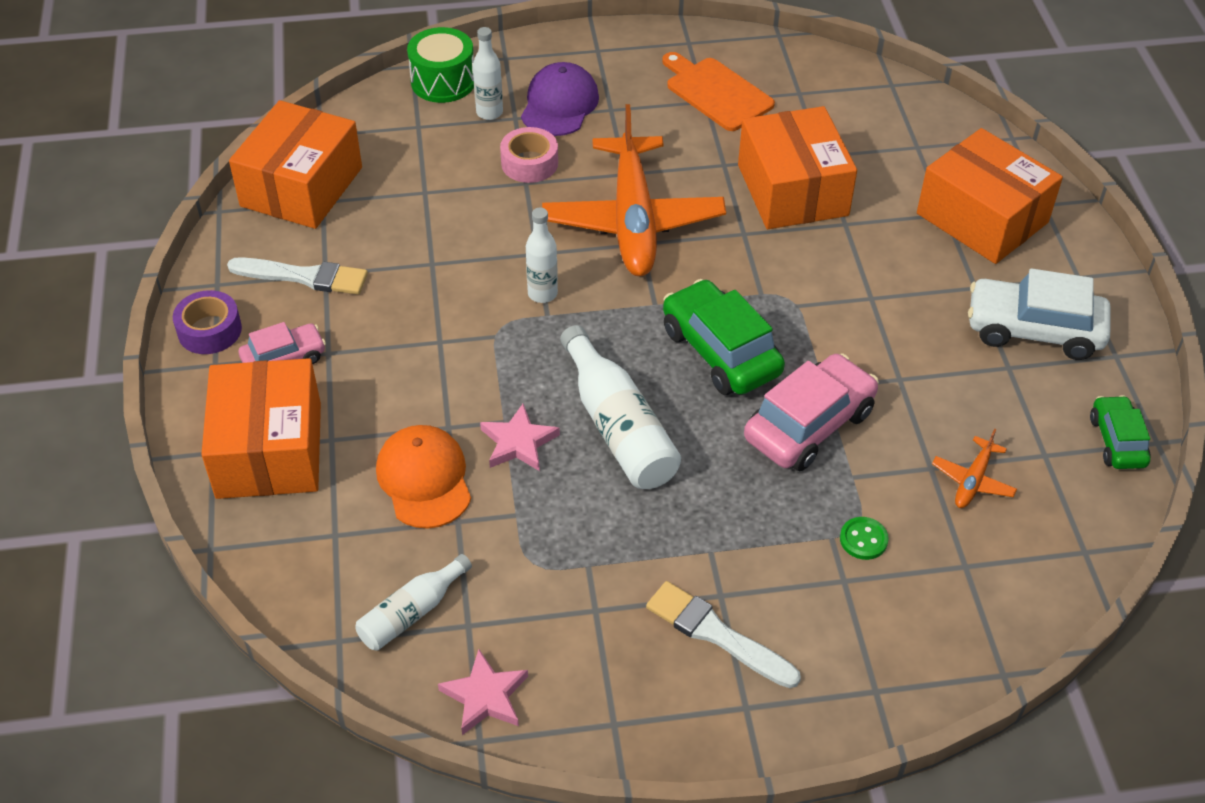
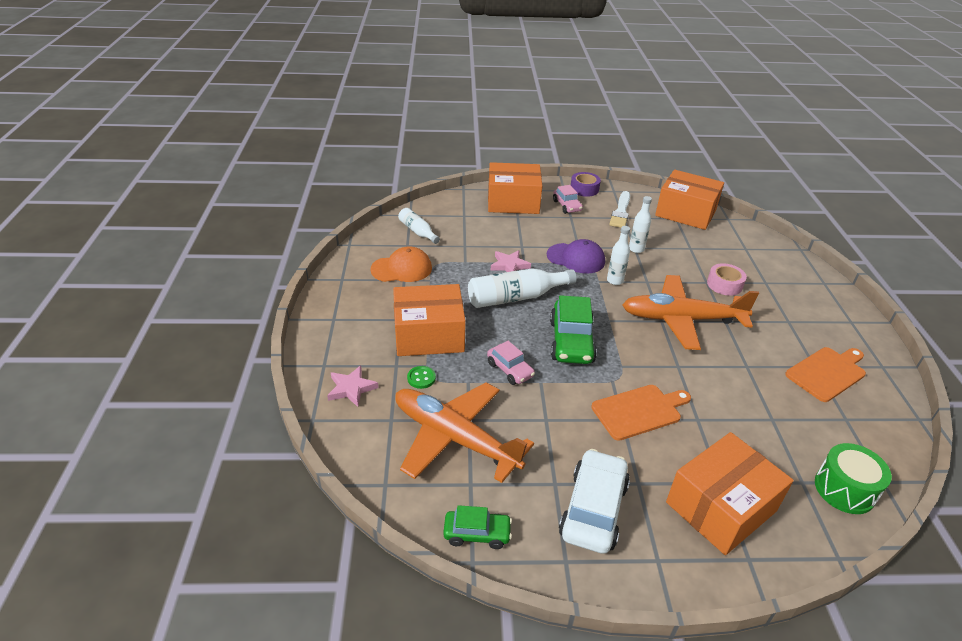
camera: 95 degrees right, 10 degrees down
orange cap [376,425,471,528] -> orange cap moved to [370,246,432,282]
green drum [407,27,474,103] -> green drum moved to [815,443,892,514]
pink star [438,649,528,735] -> pink star moved to [327,365,379,407]
white bottle [473,27,503,120] -> white bottle moved to [629,196,652,253]
purple cap [521,62,599,136] -> purple cap moved to [547,239,605,274]
white brush [646,581,801,688] -> none
green car [663,279,785,395] -> green car turned 120 degrees clockwise [550,295,597,364]
orange box [738,106,857,229] -> orange box moved to [393,284,466,356]
pink car [744,354,879,471] -> pink car [487,341,535,385], size x0.59
orange plane [932,429,1017,508] -> orange plane [395,383,534,483], size x2.45
none -> orange cutting board [591,385,691,441]

